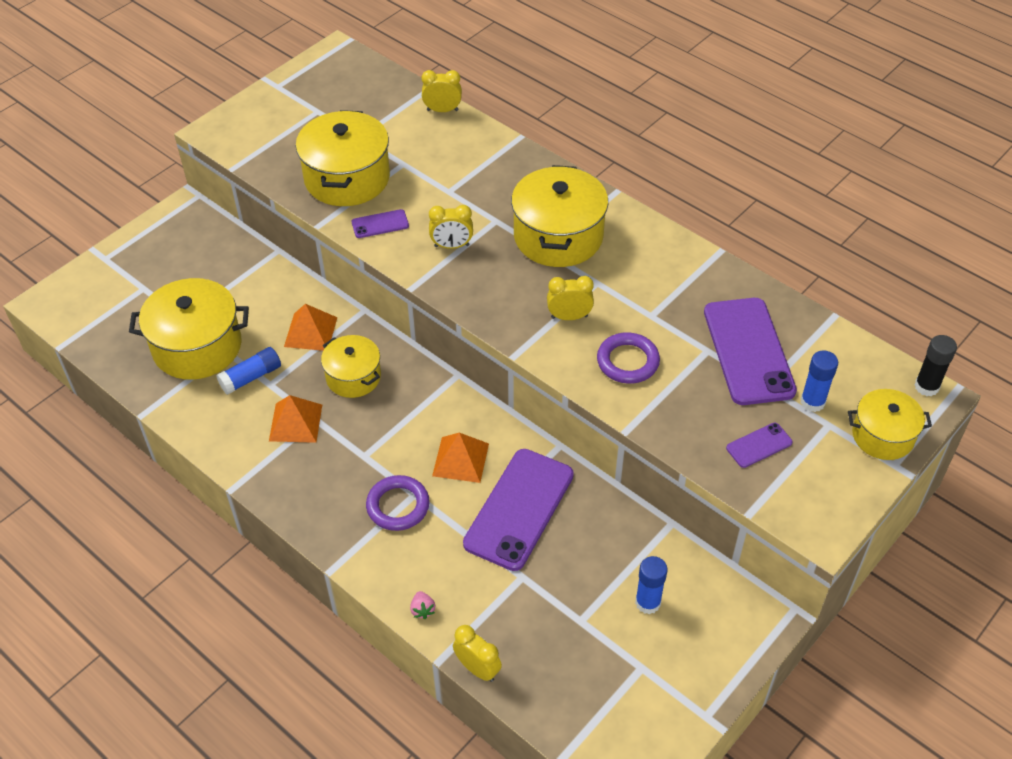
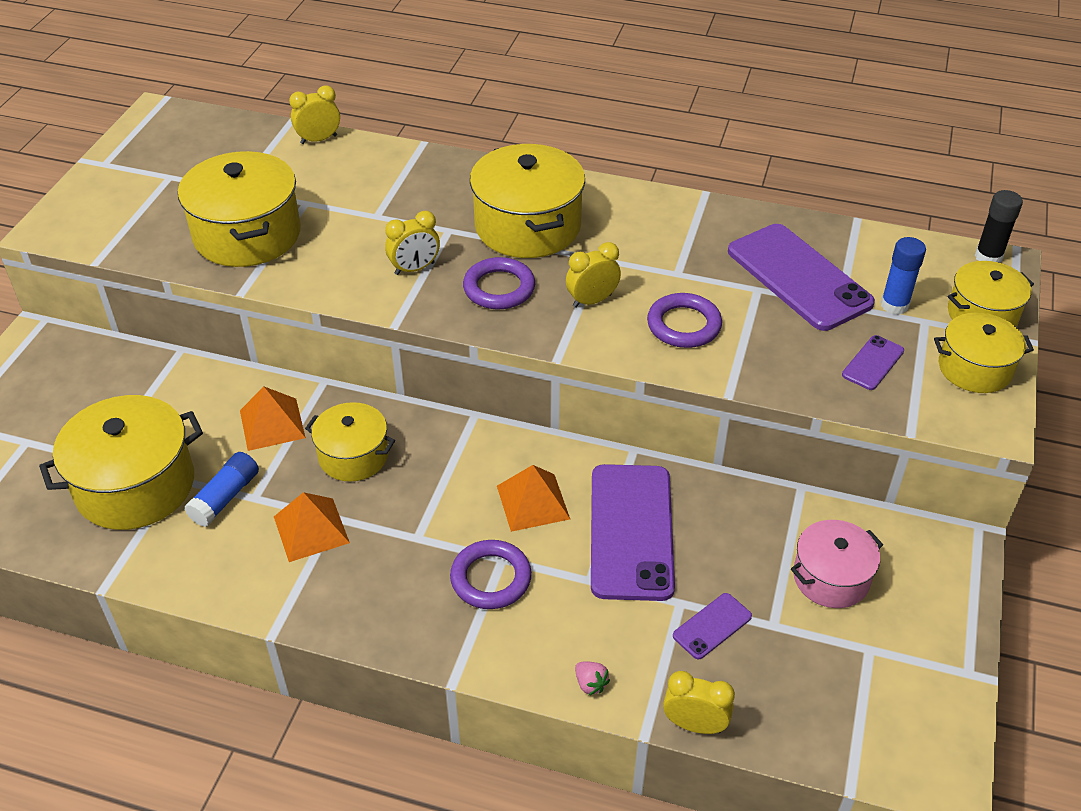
camera: 25 degrees left, 5 degrees down
purple phone [352,209,409,238] -> purple phone moved to [673,593,752,659]
blue glue stick [635,556,667,614] -> pink pot [791,520,883,608]
none -> purple ring [463,257,535,309]
none -> yellow pot [934,313,1034,393]

